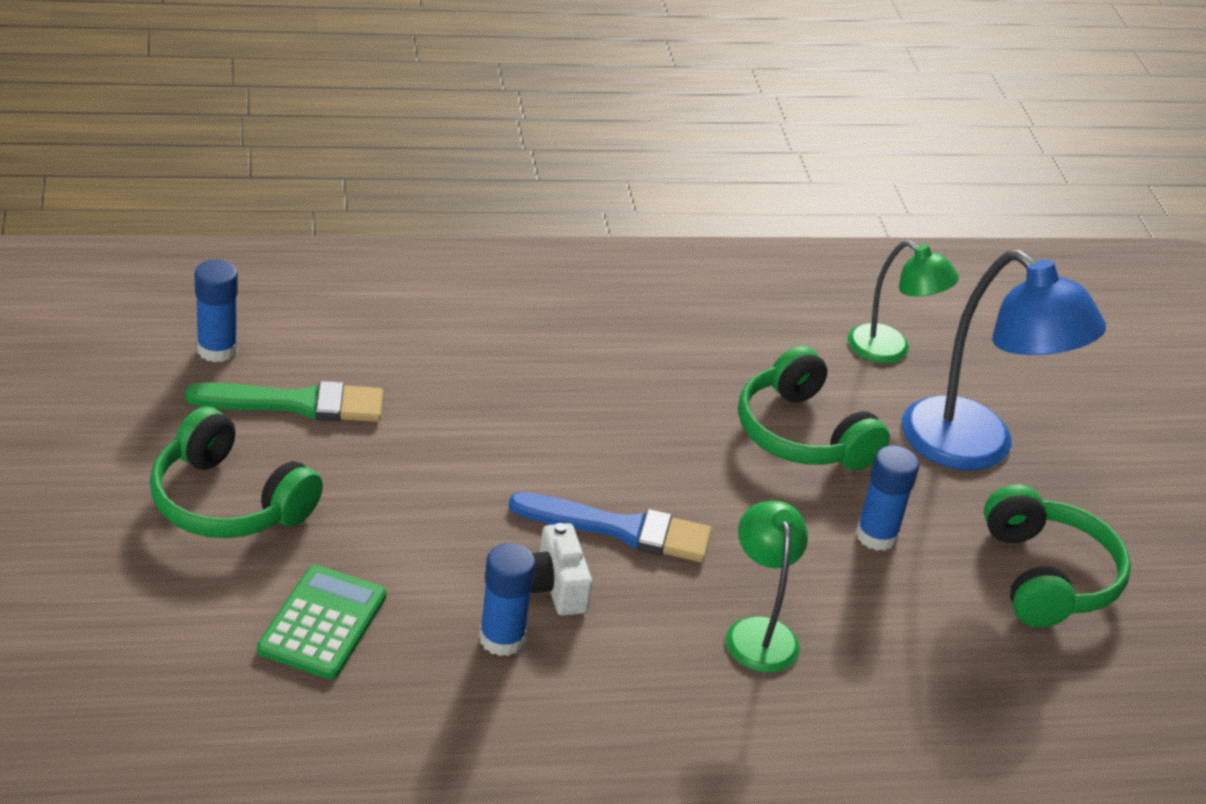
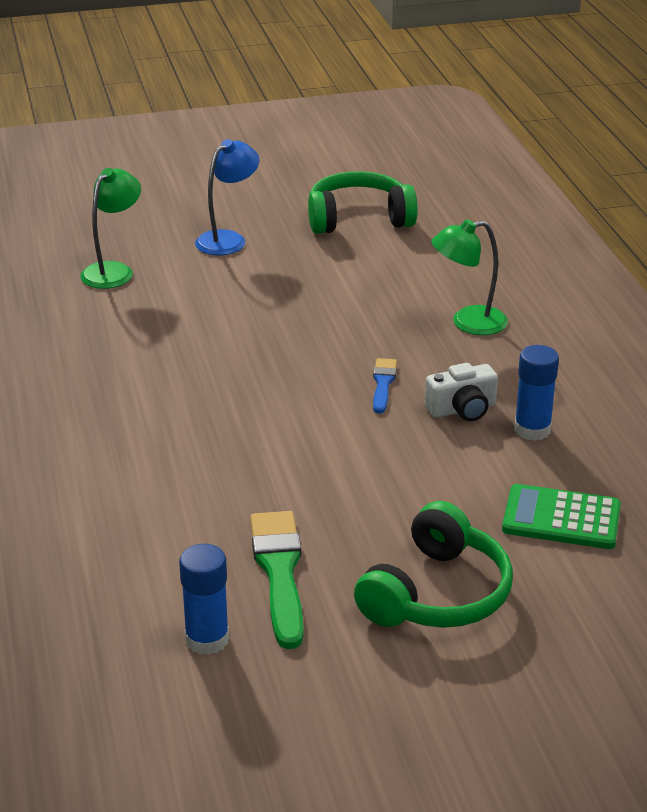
camera: 90 degrees left, 5 degrees down
blue brush [509,492,712,562] -> blue brush [373,358,397,413], size x0.55
green headphones [738,346,890,470] -> none
blue glue stick [856,445,919,551] -> none
blue lamp [902,250,1106,470] -> blue lamp [195,139,259,255], size x0.59

